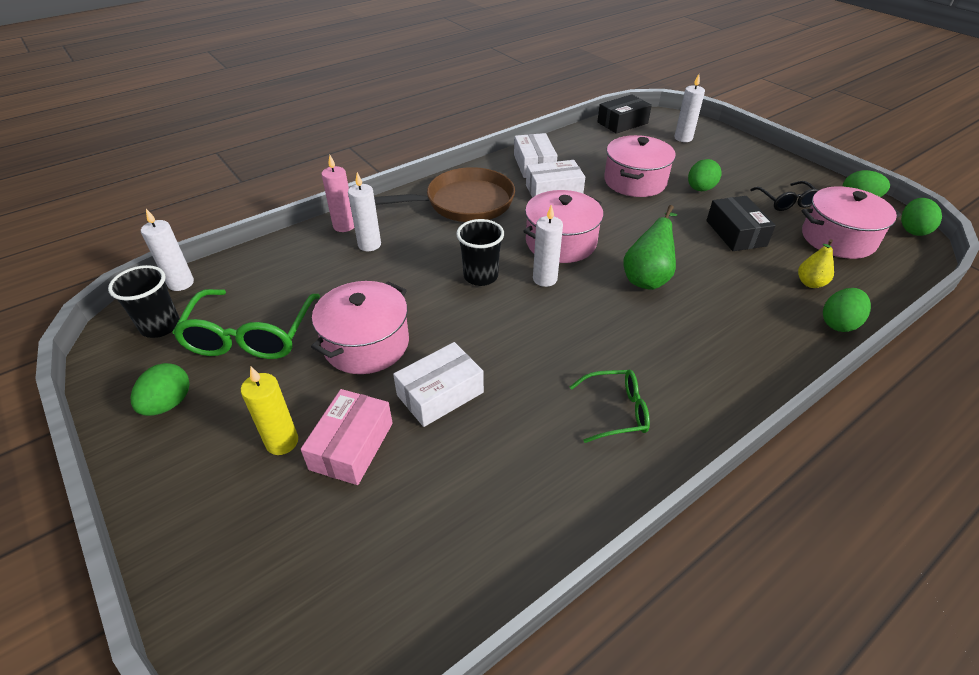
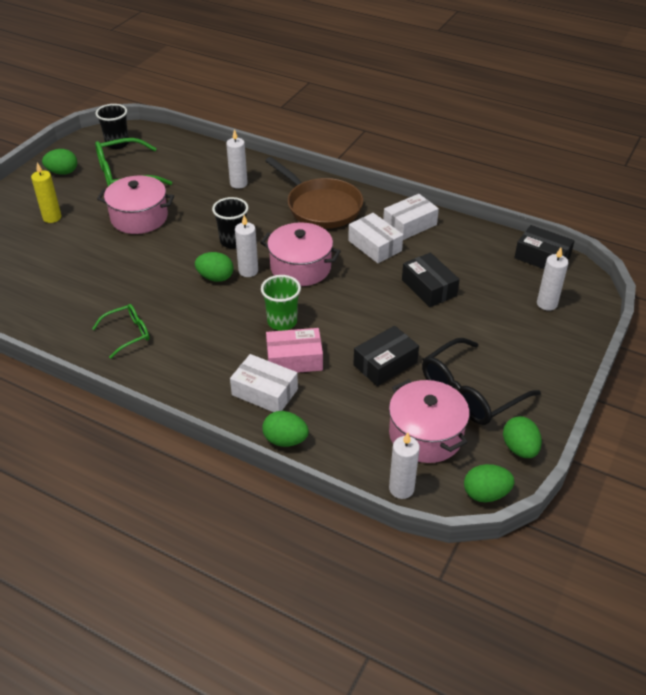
camera: 65 degrees right, 0 degrees up
white candle [141,209,194,291] -> white candle moved to [389,432,420,499]
pink box [301,389,393,485] -> pink box moved to [266,328,323,373]
pink candle [321,155,354,232] -> none
white box [393,342,484,427] -> white box moved to [230,354,298,412]
green glasses [570,370,650,443] -> green glasses turned 90 degrees counterclockwise [92,304,149,359]
pink pot [604,135,676,197] -> black box [402,252,460,307]
green pear [624,205,677,290] -> green cup [261,275,301,331]
green egg [688,159,722,191] -> green egg moved to [195,252,234,282]
black glasses [750,181,819,211] -> black glasses [422,338,541,425], size x1.73
yellow pear [798,239,834,288] -> none

